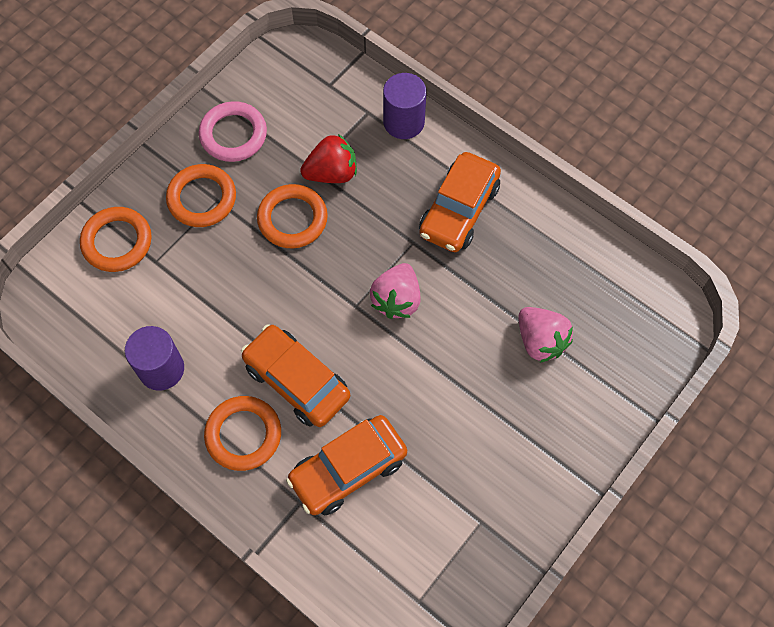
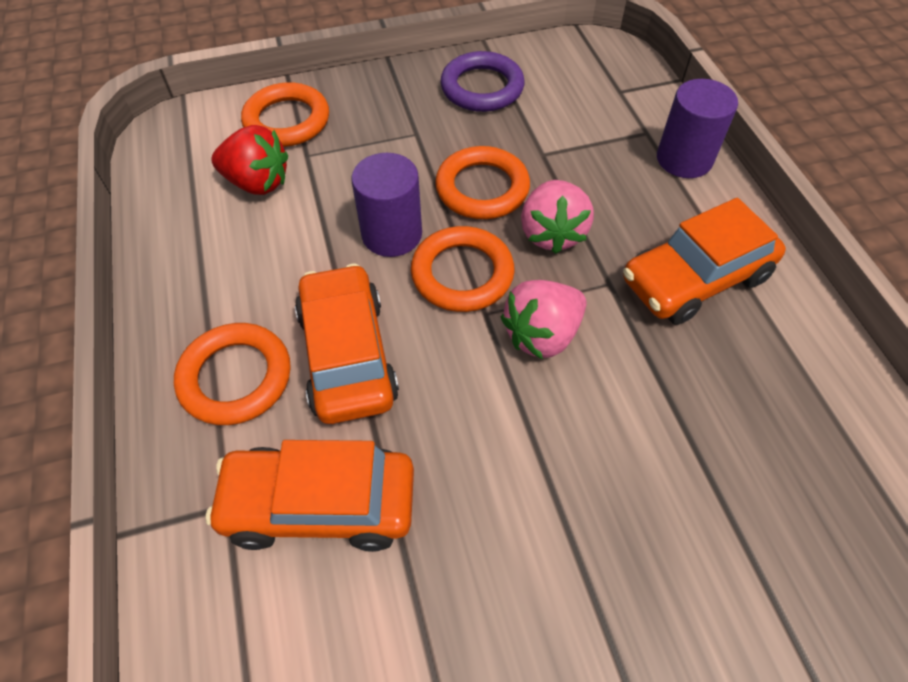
camera: 35 degrees right, 10 degrees down
purple cylinder [125,326,184,391] -> purple cylinder moved to [351,153,422,257]
orange ring [166,164,236,227] -> orange ring moved to [411,226,515,312]
pink ring [199,101,267,162] -> purple ring [440,51,524,112]
red strawberry [300,134,357,183] -> red strawberry moved to [211,125,288,195]
pink strawberry [518,307,573,363] -> pink strawberry moved to [521,180,594,254]

